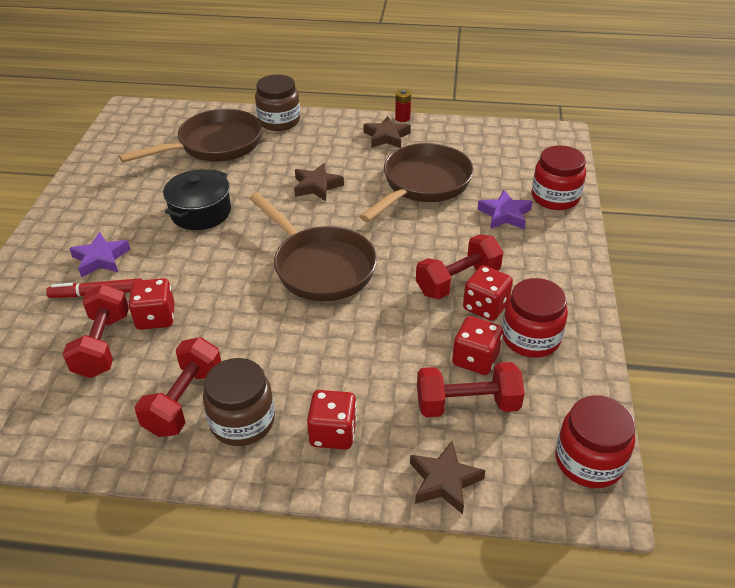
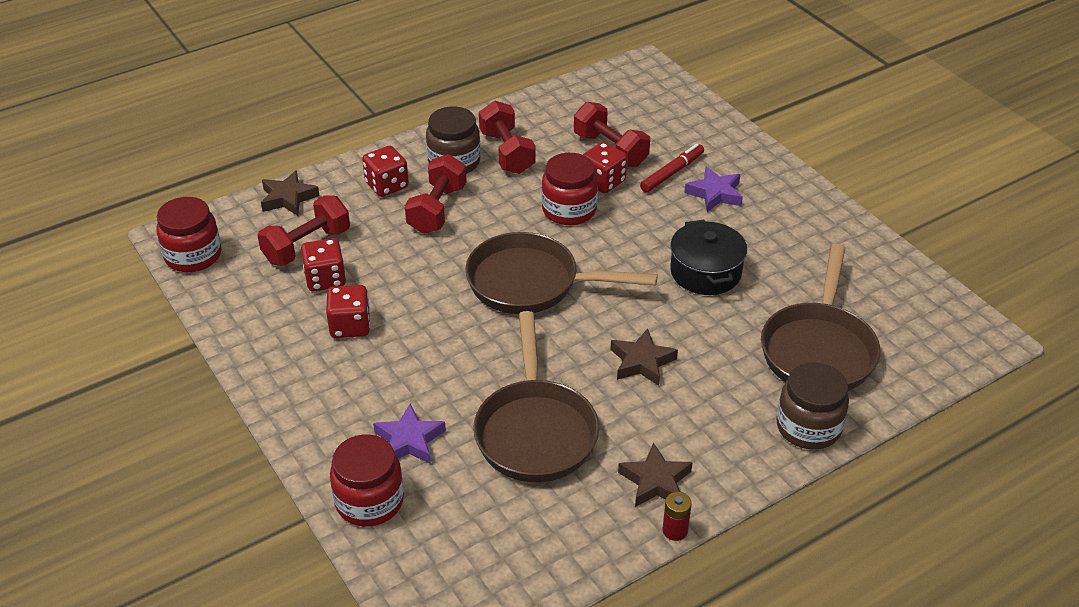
camera: 140 degrees right, 0 degrees up
red dumbbell [416,234,503,299] -> red dumbbell moved to [405,154,467,234]
red jar [502,278,568,358] -> red jar moved to [542,153,598,225]

